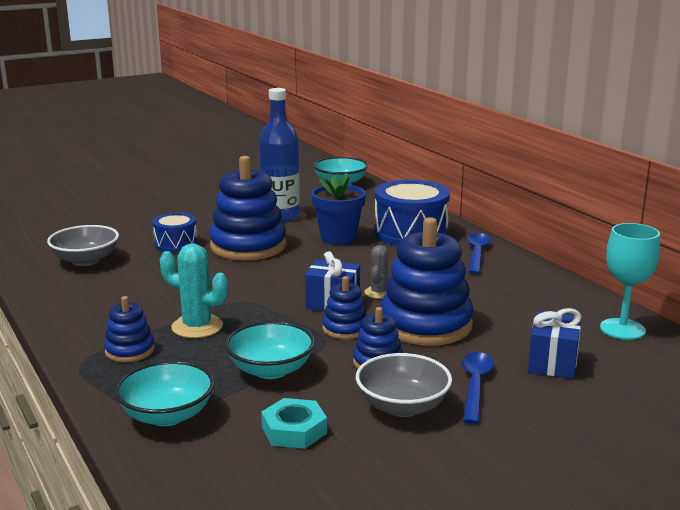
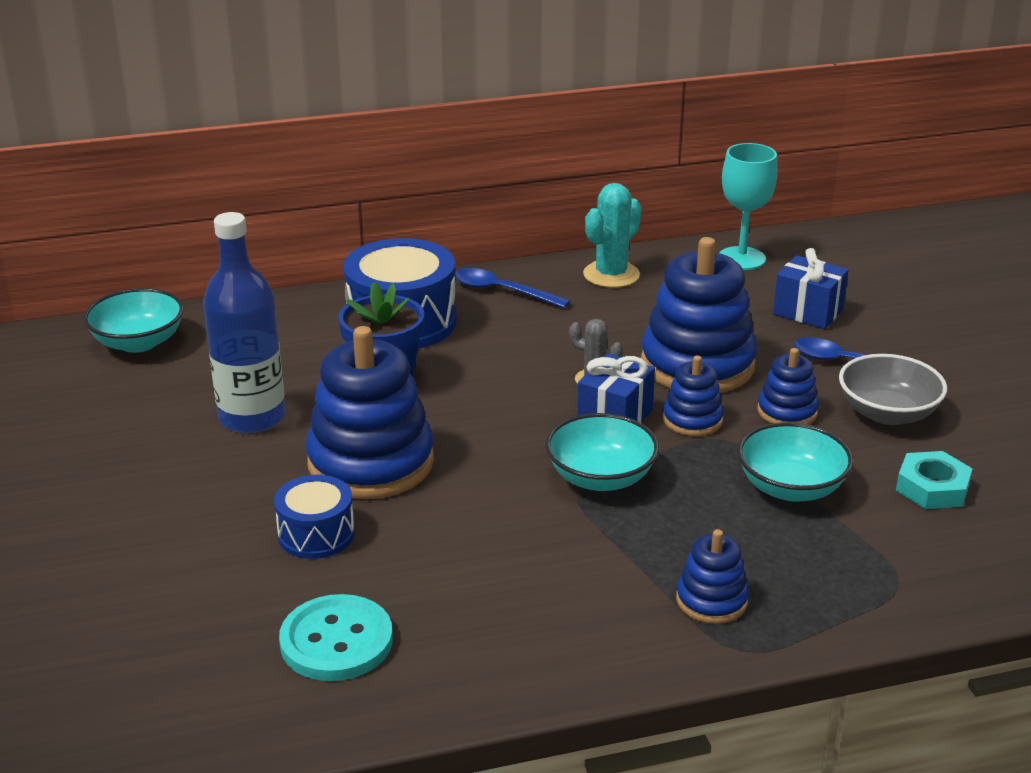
camera: 75 degrees left, 10 degrees up
grey bowl [47,225,119,266] -> turquoise button [279,594,393,681]
turquoise bowl [115,361,214,426] -> turquoise bowl moved to [546,413,659,491]
turquoise cactus [160,243,228,338] -> turquoise cactus moved to [583,183,642,288]

